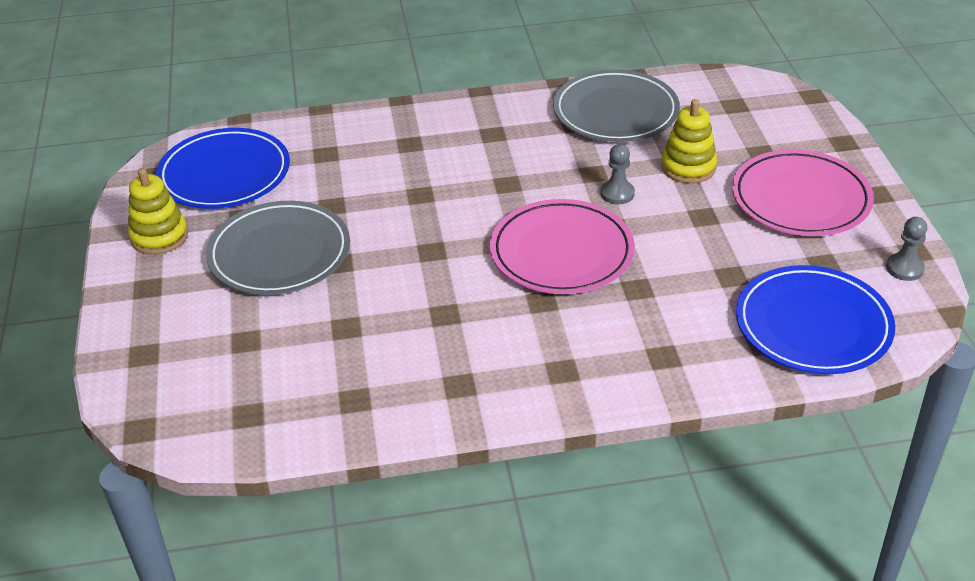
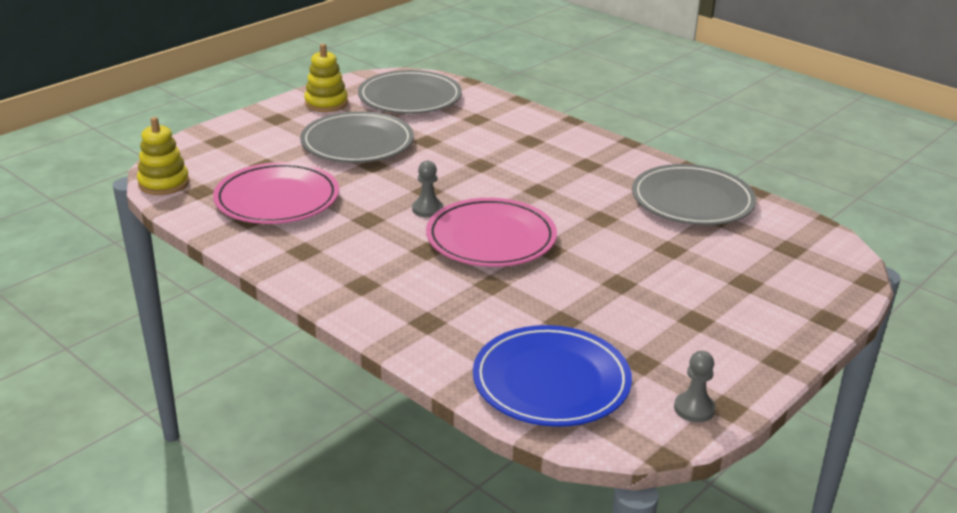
camera: 50 degrees right, 10 degrees down
blue plate [156,128,290,209] -> grey plate [358,70,462,114]
grey pawn [601,144,635,204] -> grey pawn moved to [412,161,443,217]
yellow stacking toy [661,99,717,183] -> yellow stacking toy moved to [137,117,189,195]
pink plate [732,149,874,236] -> pink plate moved to [213,162,339,224]

